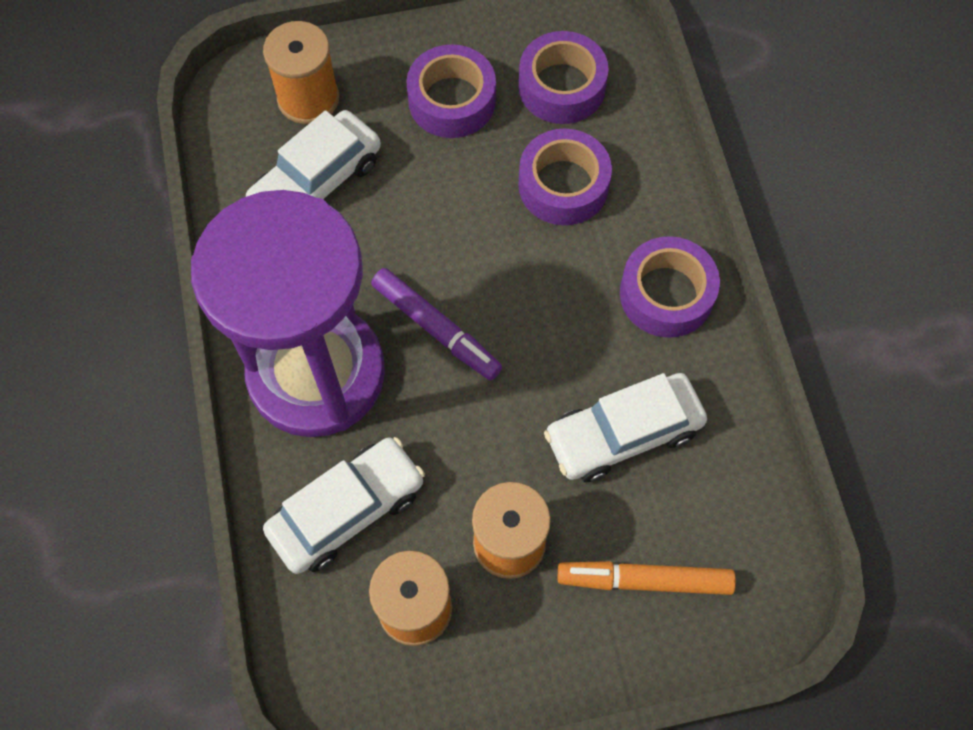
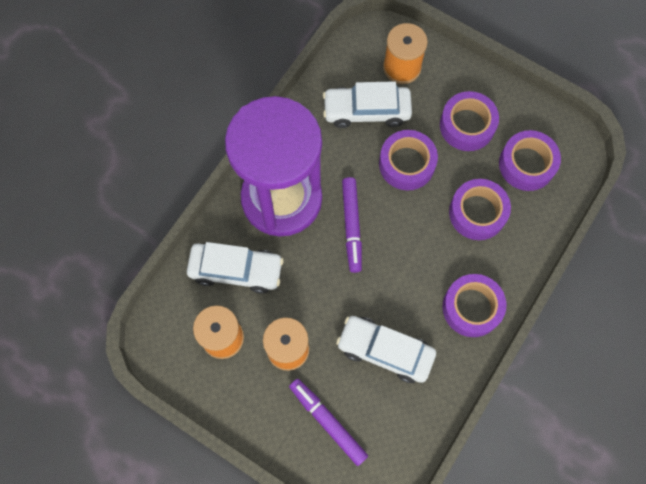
camera: 45 degrees right, 5 degrees up
orange marker [558,561,736,595] -> purple marker [289,379,368,466]
none -> purple tape [379,130,438,191]

